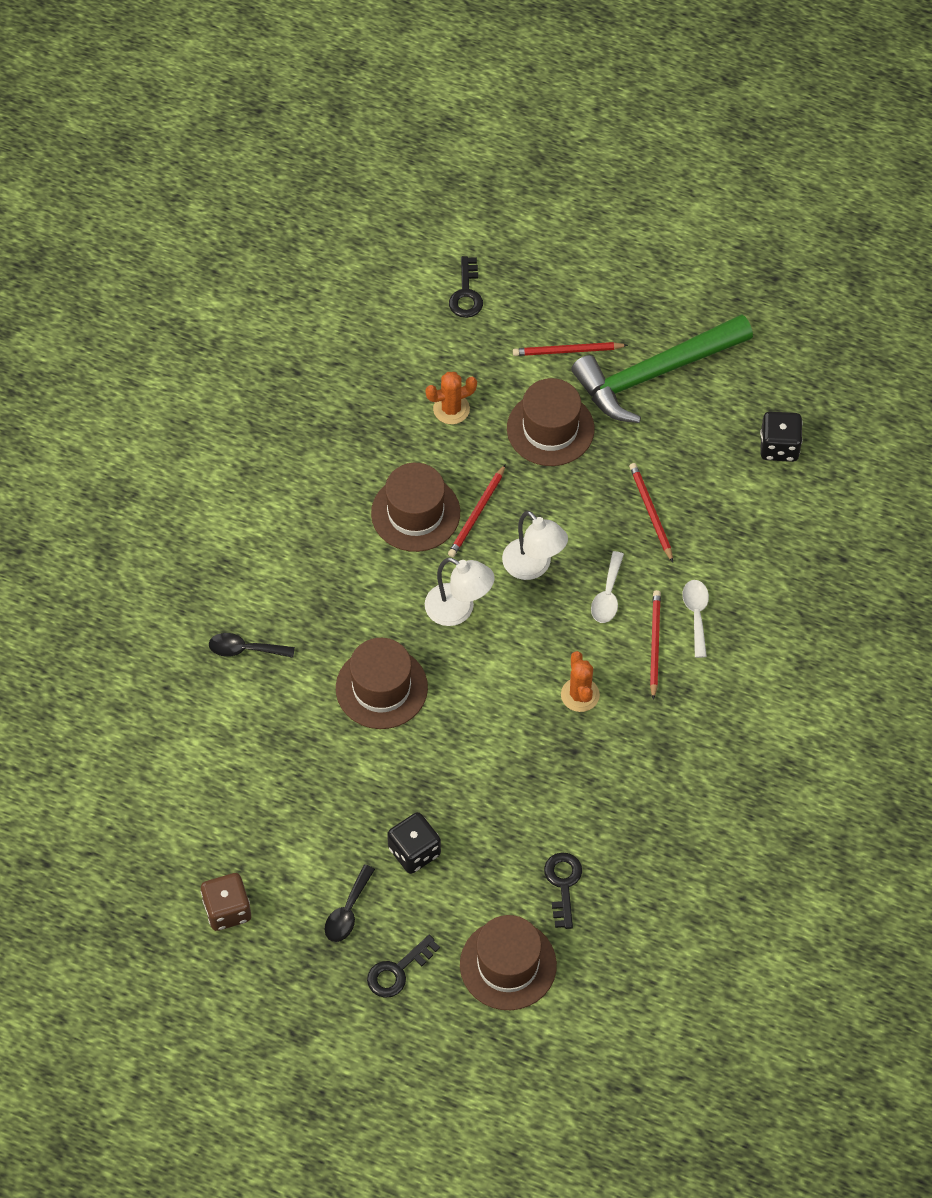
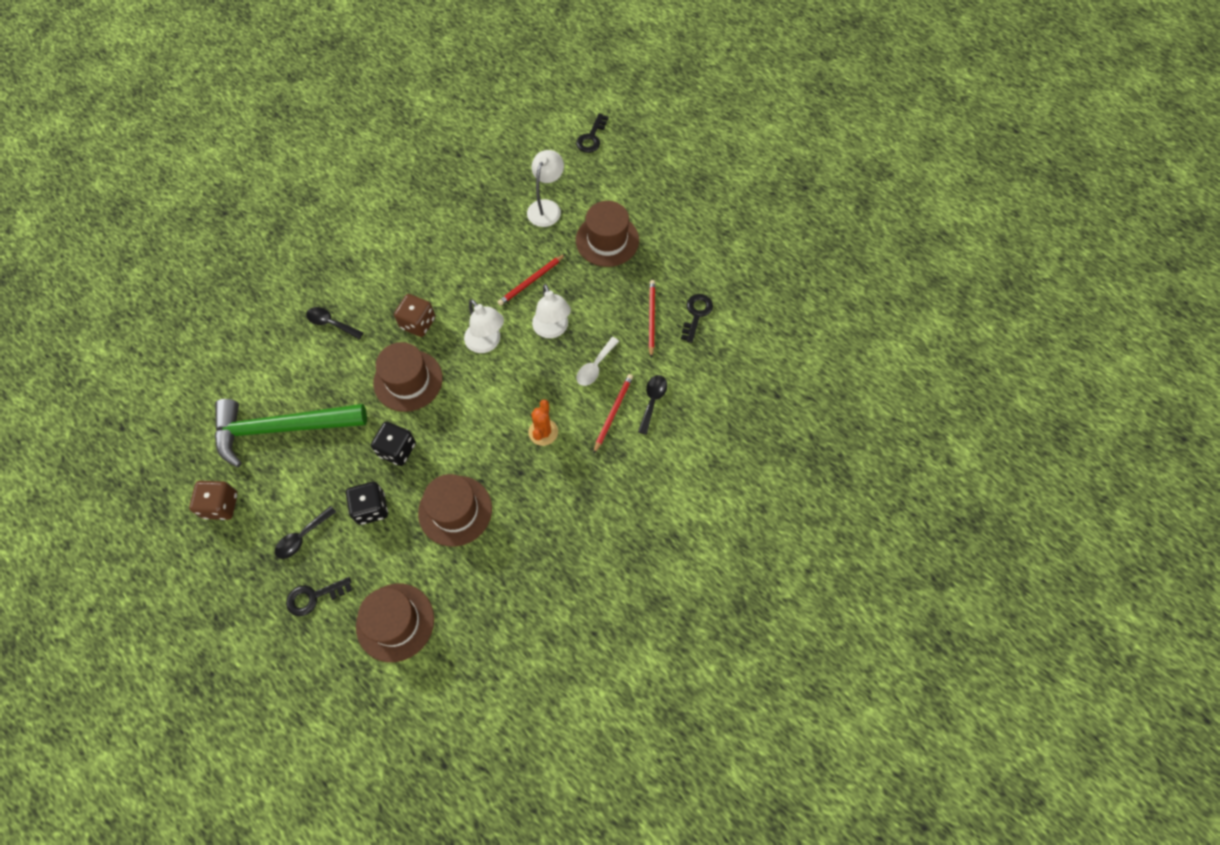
camera: 20 degrees right, 5 degrees up
brown hat [371,463,460,552] -> brown hat moved to [418,474,492,546]
orange cactus [425,372,477,424] -> white lamp [527,150,564,227]
red pencil [513,342,628,356] -> none
black key [544,852,582,929] -> black key moved to [681,294,713,343]
green hammer [571,314,753,423] -> green hammer moved to [215,399,367,467]
white spoon [682,580,709,658] -> black spoon [638,375,667,435]
black dice [760,412,803,462] -> black dice moved to [371,422,416,466]
none -> brown dice [394,294,435,337]

